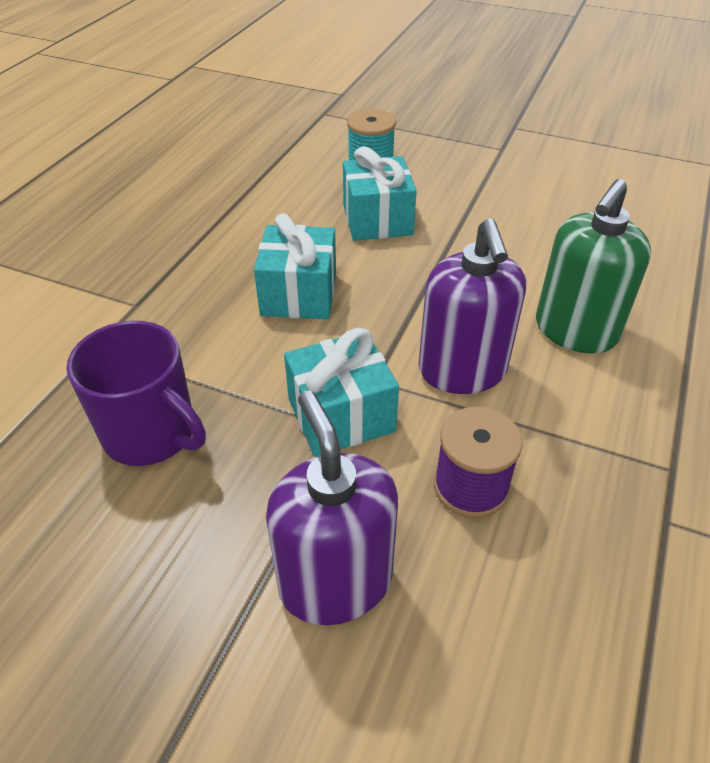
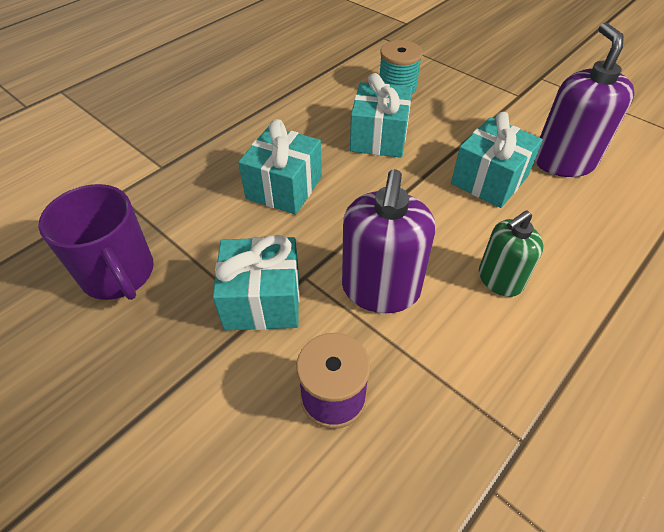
camera: 20 degrees right, 5 degrees up
purple soap dispenser [266,391,398,625] -> purple soap dispenser moved to [535,22,634,177]
green soap dispenser [536,179,651,354] -> green soap dispenser [479,210,543,297], size x0.63
none -> turquoise gift [451,112,543,208]

